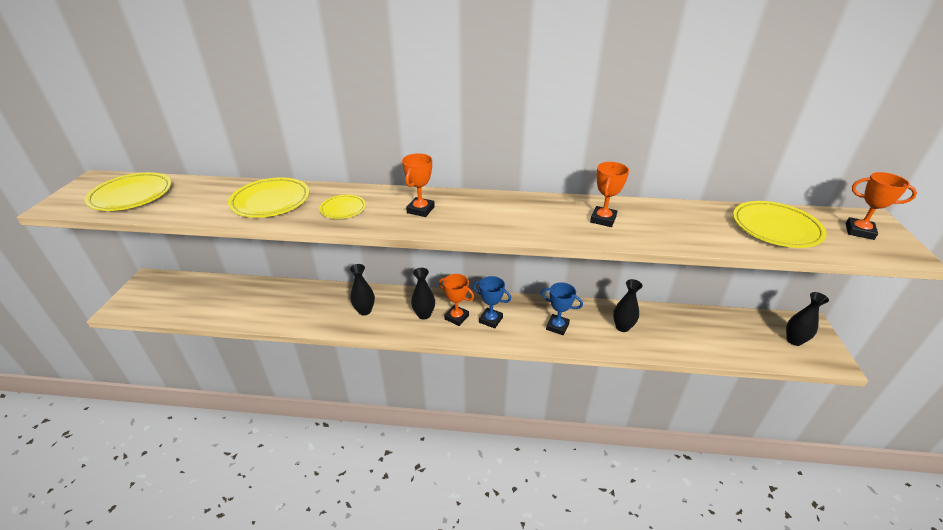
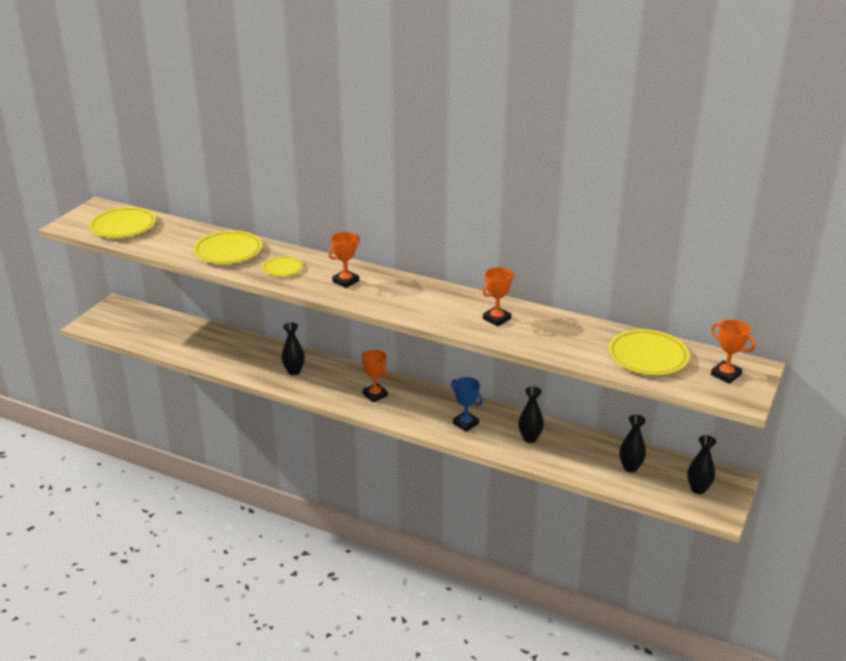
camera: 20 degrees right, 5 degrees down
black vase [411,268,435,320] -> black vase moved to [619,415,646,472]
blue trophy [473,276,511,329] -> none

